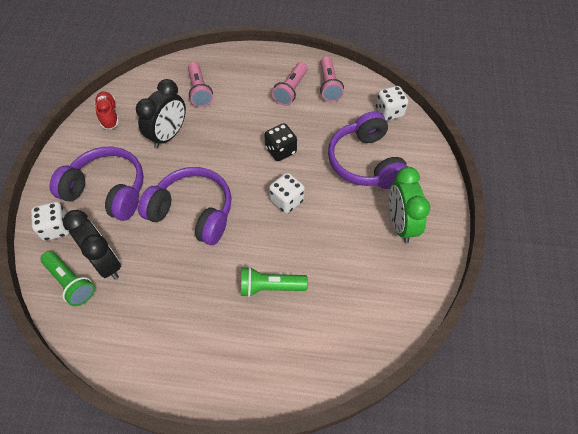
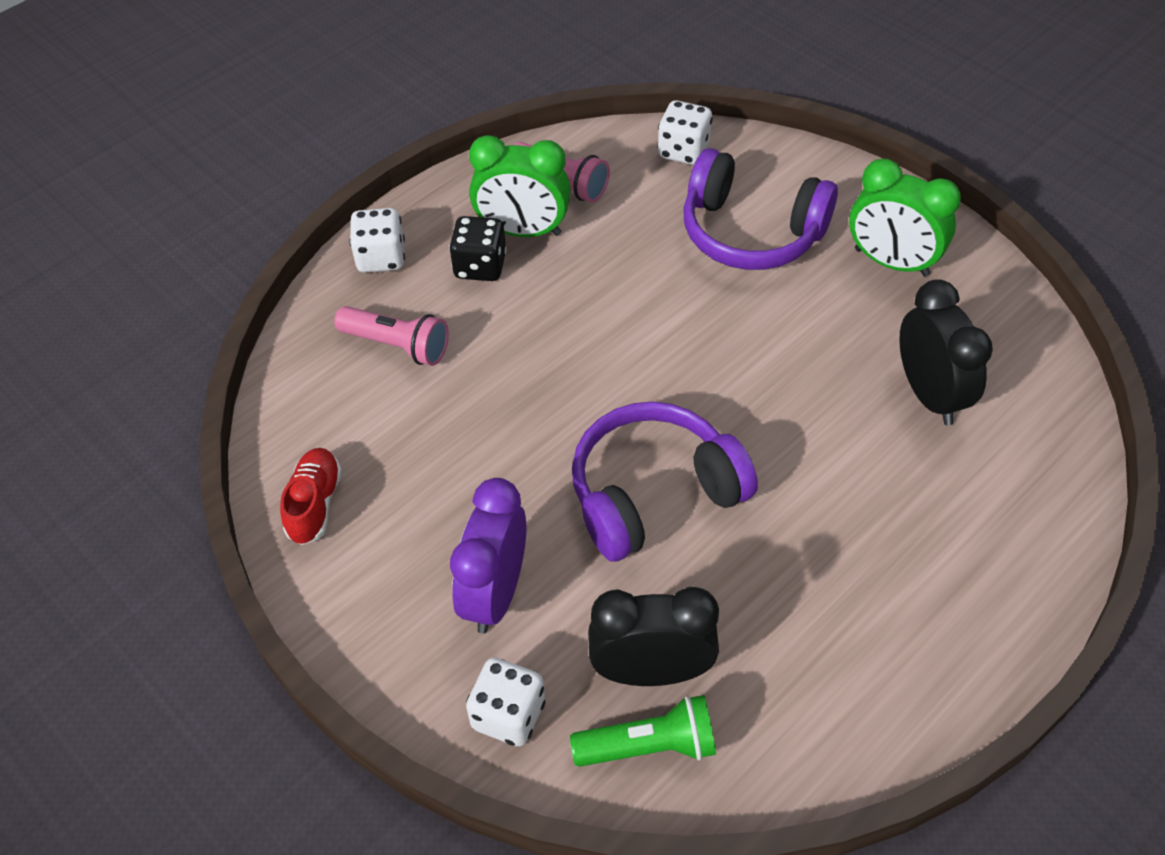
camera: 50 degrees left, 5 degrees down
purple headphones [50,147,144,221] -> purple clock [450,478,527,634]
red shoe [94,92,119,129] -> red shoe turned 75 degrees clockwise [280,448,342,545]
black clock [136,79,186,148] -> black clock moved to [899,279,993,425]
green flashlight [241,267,308,297] -> none
black dice [265,123,297,161] -> black dice moved to [449,216,507,281]
white dice [269,173,305,213] -> white dice moved to [349,208,405,273]
pink flashlight [272,62,308,106] -> green clock [469,135,571,237]

